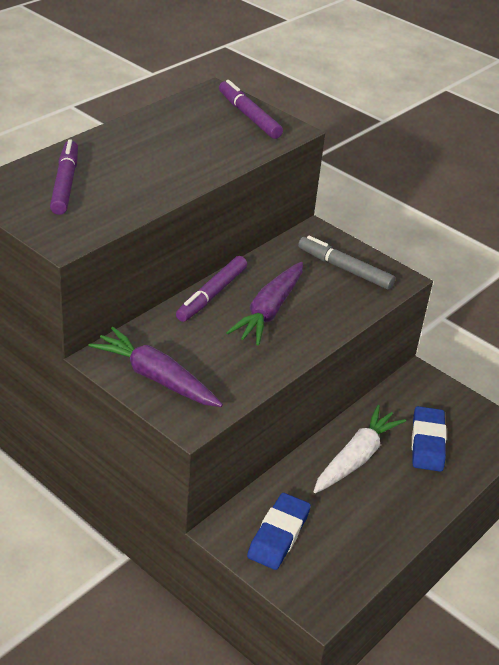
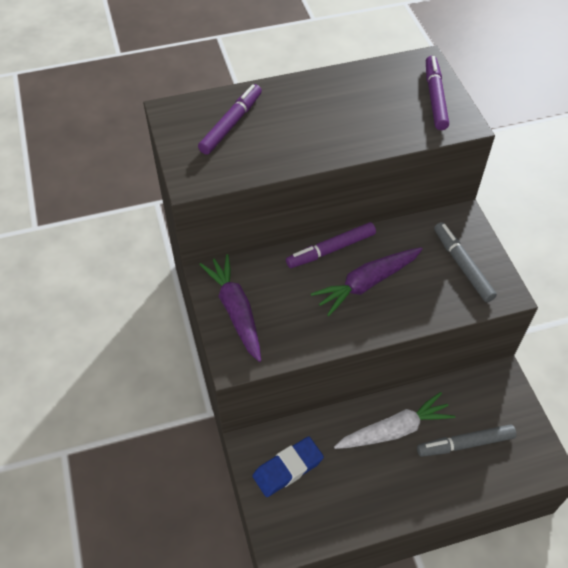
camera: 35 degrees right, 15 degrees up
blue eraser [412,406,447,472] -> grey marker [417,424,516,457]

